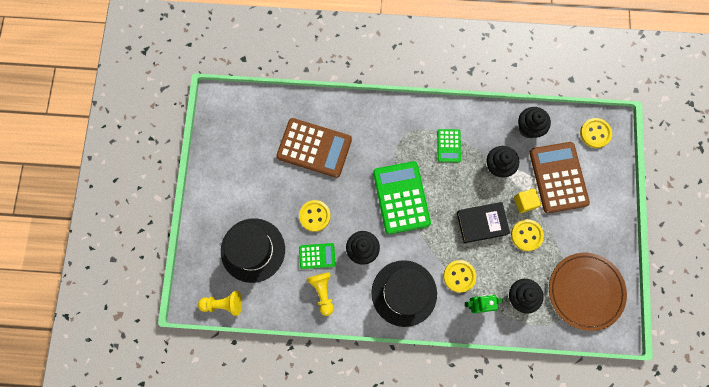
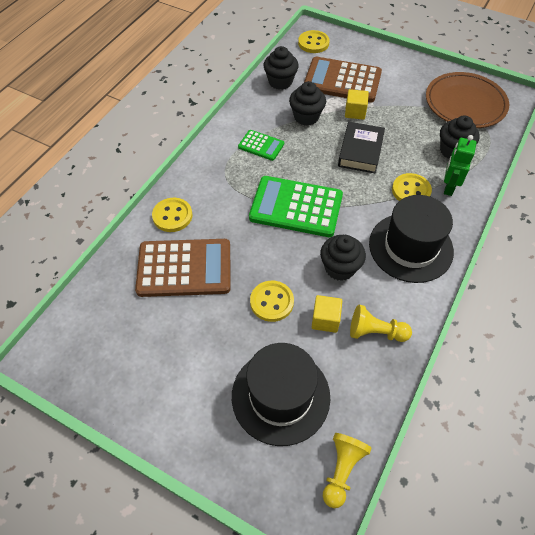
camera: 65 degrees left, 20 degrees down
brown calculator [276,118,352,178] -> brown calculator turned 45 degrees clockwise [135,239,231,297]
green calculator [299,243,336,269] -> yellow cube [312,295,342,333]
yellow button [511,219,544,251] -> yellow button moved to [152,198,192,232]

